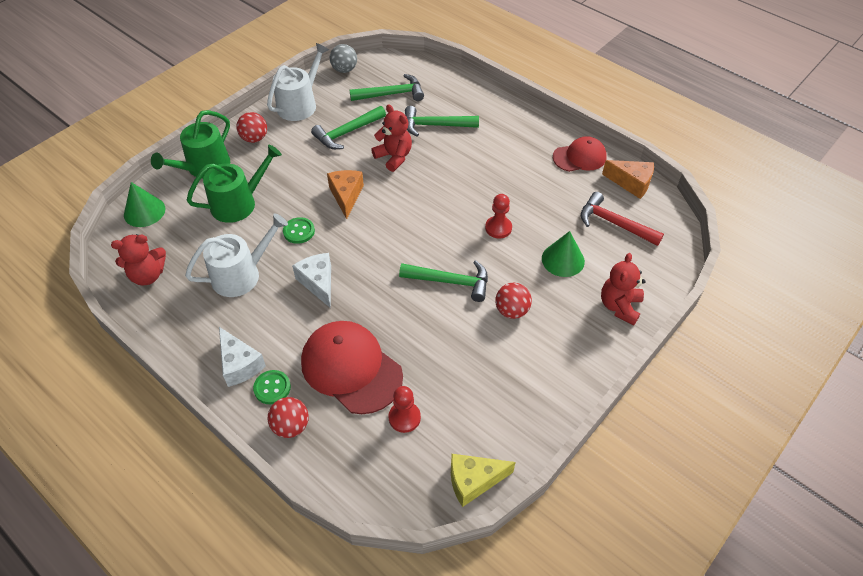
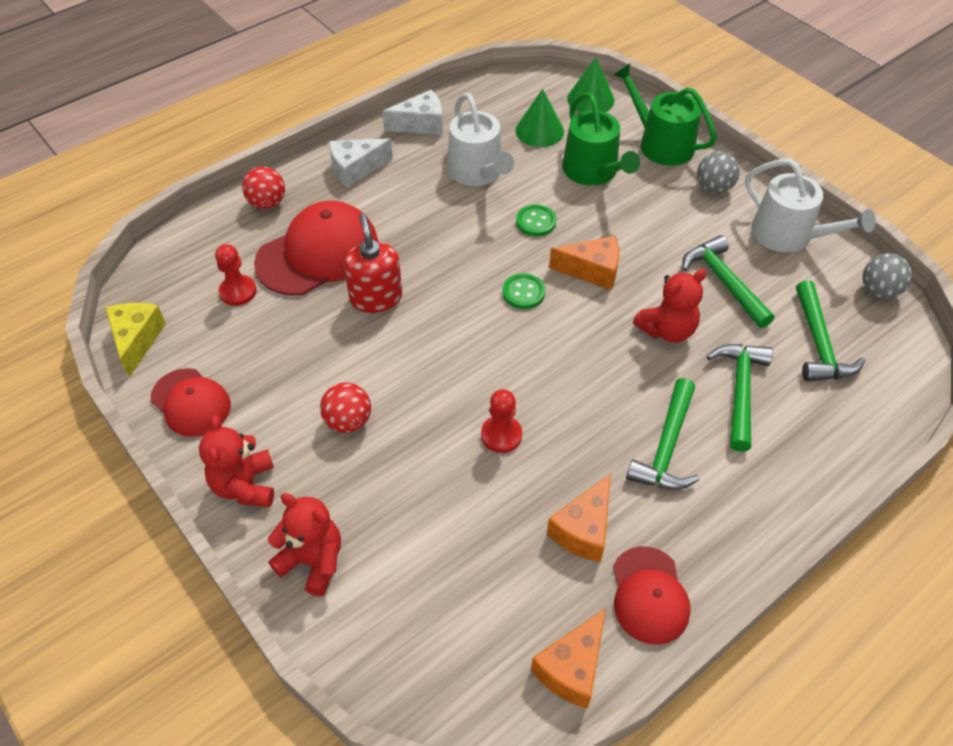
camera: 100 degrees right, 0 degrees up
red teddy bear [111,234,166,285] -> red teddy bear moved to [199,415,274,507]
red ball [237,112,267,143] -> grey ball [697,151,740,193]
green button [253,370,291,404] -> green button moved to [503,274,545,309]
white cheese [292,253,331,308] -> white cheese moved to [382,90,443,135]
green hammer [399,260,488,302] -> green hammer moved to [626,378,699,490]
green cone [542,231,585,277] -> green cone moved to [515,89,564,147]
red hammer [581,192,664,246] -> none
none -> red cap [151,368,231,437]
none -> red soap dispenser [344,214,402,313]
none -> orange cheese [547,473,611,562]

